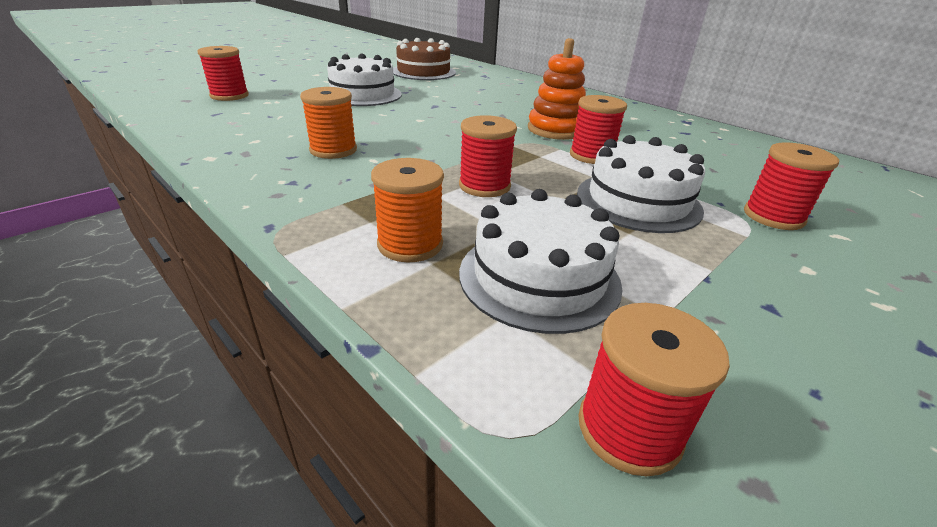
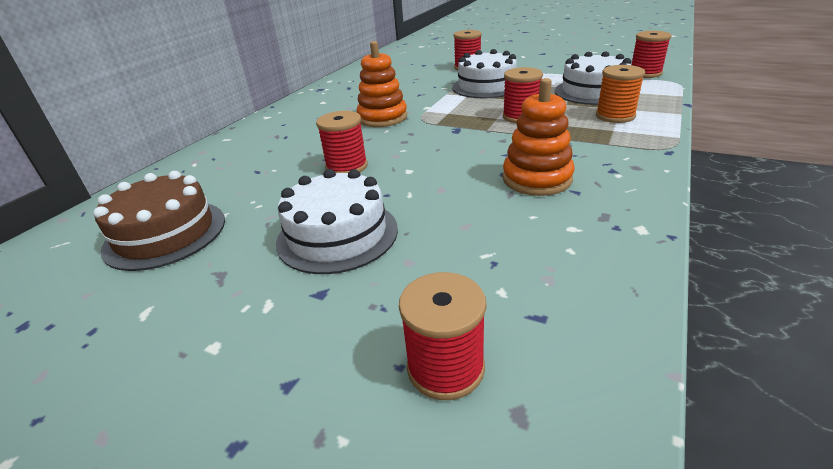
camera: 105 degrees left, 0 degrees up
orange spool [300,87,357,159] -> orange stacking toy [503,78,575,196]
red spool [570,95,627,164] -> red spool moved to [316,111,368,173]

